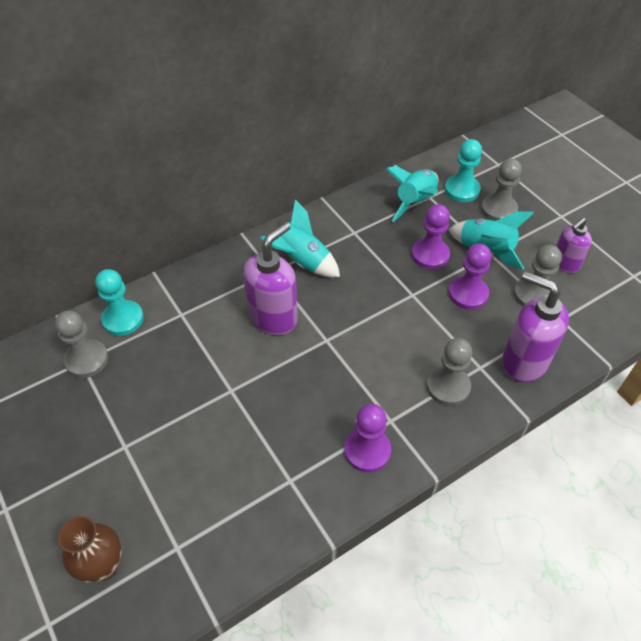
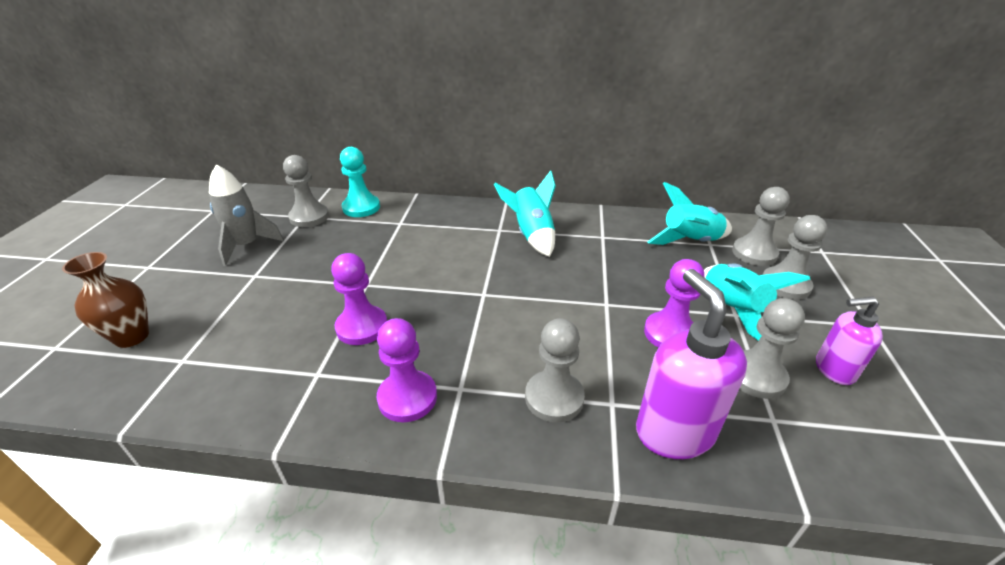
camera: 40 degrees right, 15 degrees down
purple soap dispenser [243,222,298,335] -> none
purple pawn [412,204,450,269] -> purple pawn moved to [331,253,387,345]
turquoise pawn [445,139,482,202] -> grey pawn [732,187,790,266]
none -> grey rocket [209,165,284,266]

